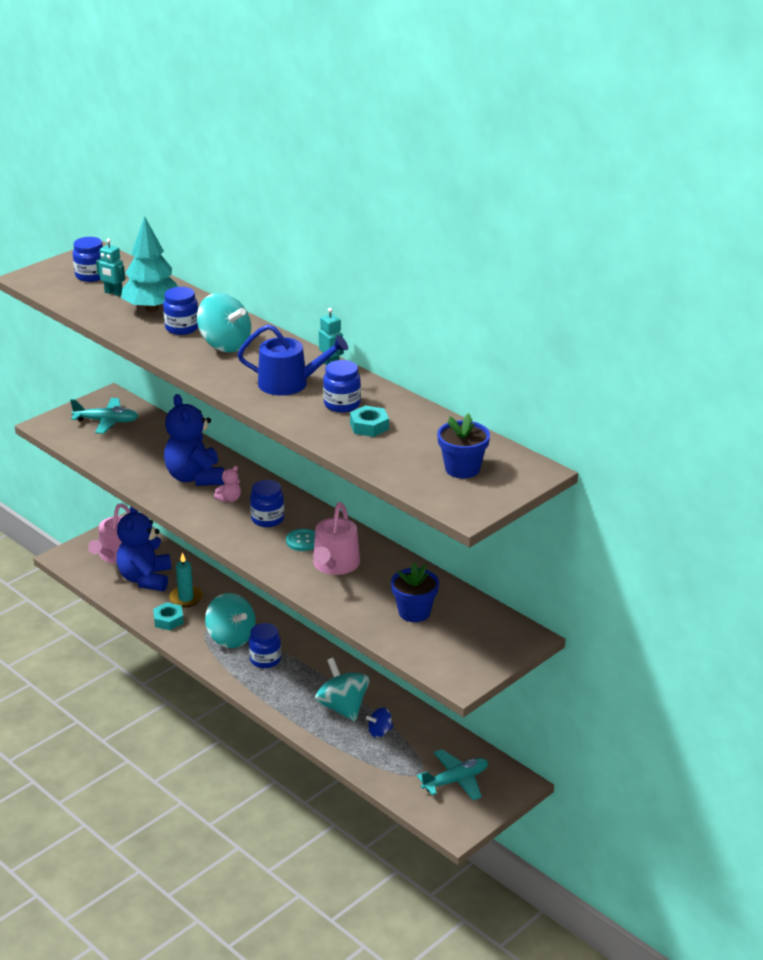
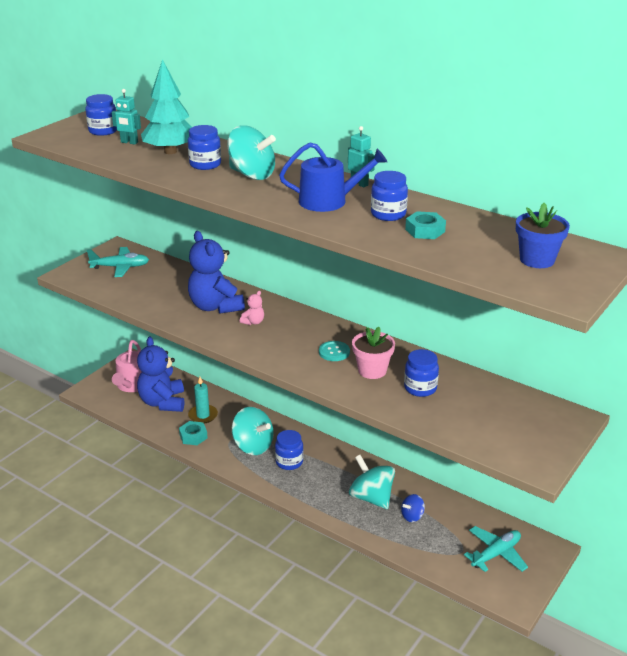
camera: 10 degrees left, 0 degrees up
blue jar [250,480,284,527] -> blue jar moved to [404,349,439,397]
pink watering can [313,502,360,575] -> pink flower pot [352,327,395,379]
blue flower pot [391,562,439,622] -> none

